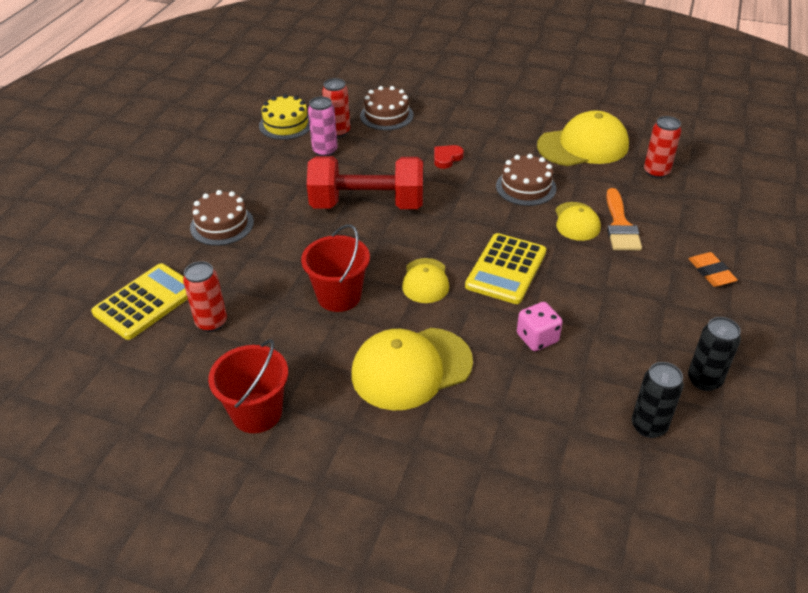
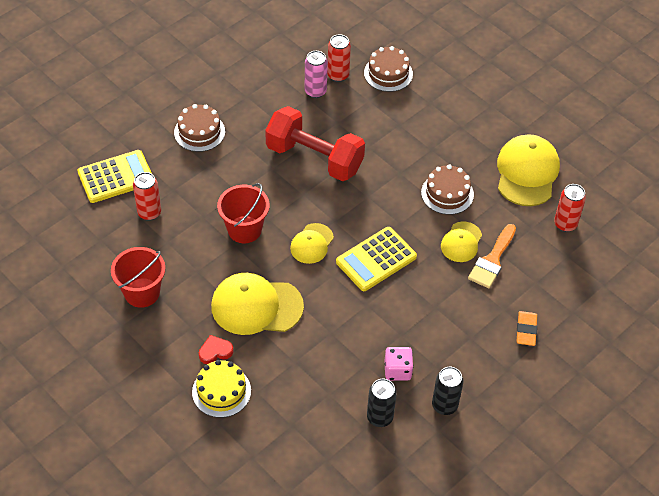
camera: 25 degrees right, 10 degrees up
yellow cake [259,94,310,140] -> yellow cake moved to [192,360,251,418]
red heart [434,145,464,169] -> red heart moved to [199,335,234,364]
pink dice [517,302,563,351] -> pink dice moved to [385,347,413,381]
yellow cap [537,110,629,166] -> yellow cap turned 90 degrees counterclockwise [497,134,560,206]

